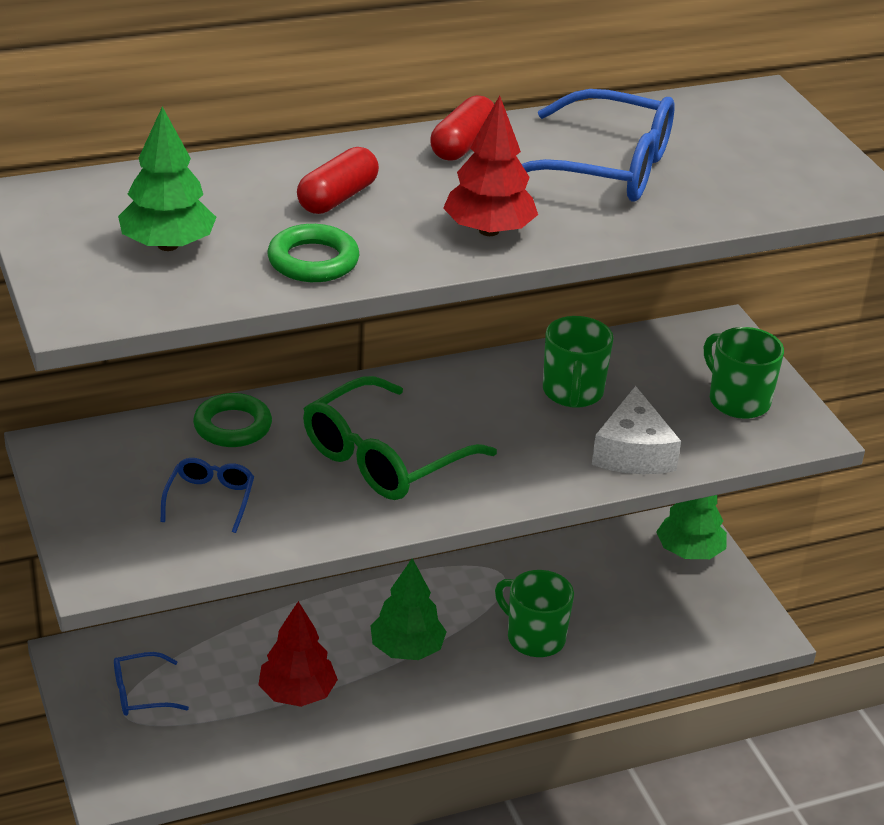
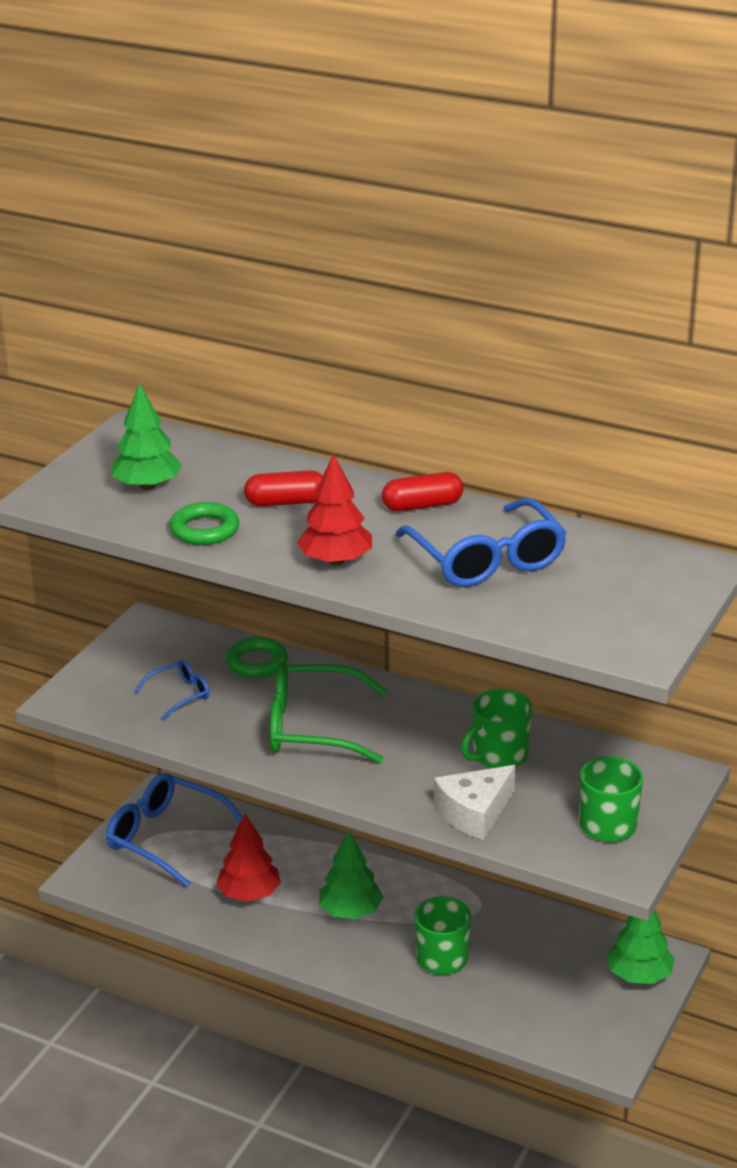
camera: 50 degrees right, 5 degrees down
blue glasses [114,652,189,716] -> blue glasses [106,773,243,888], size x1.97

